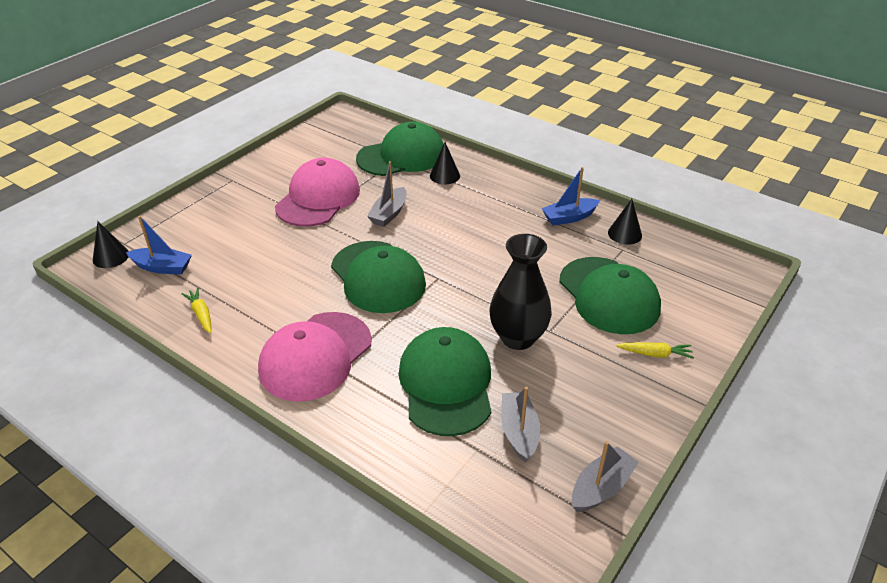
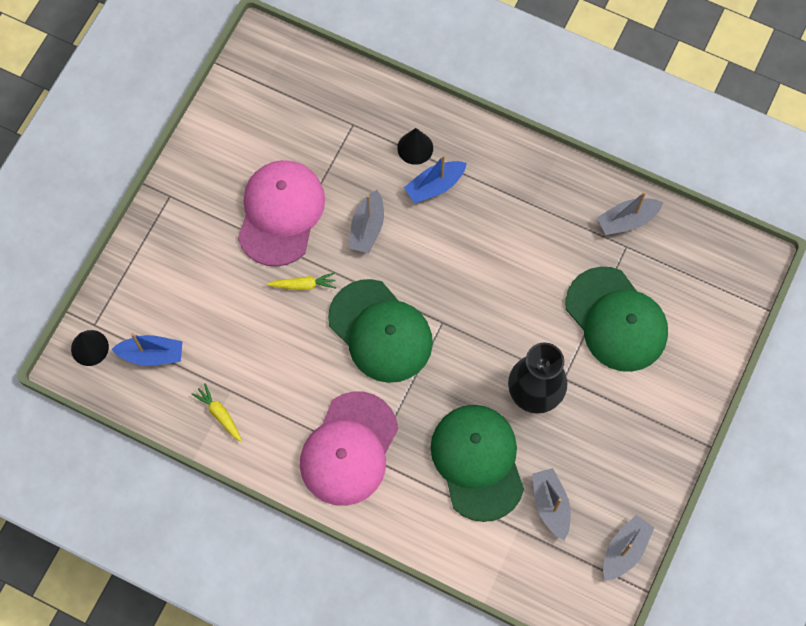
camera: 10 degrees left, 30 degrees up
green cap [356,122,444,176] -> none
blue boat [542,167,600,226] -> blue boat moved to [404,155,467,203]
black cone [608,199,642,245] -> grey boat [597,191,663,235]
yellow carrot [616,342,694,359] -> yellow carrot moved to [267,272,336,290]

